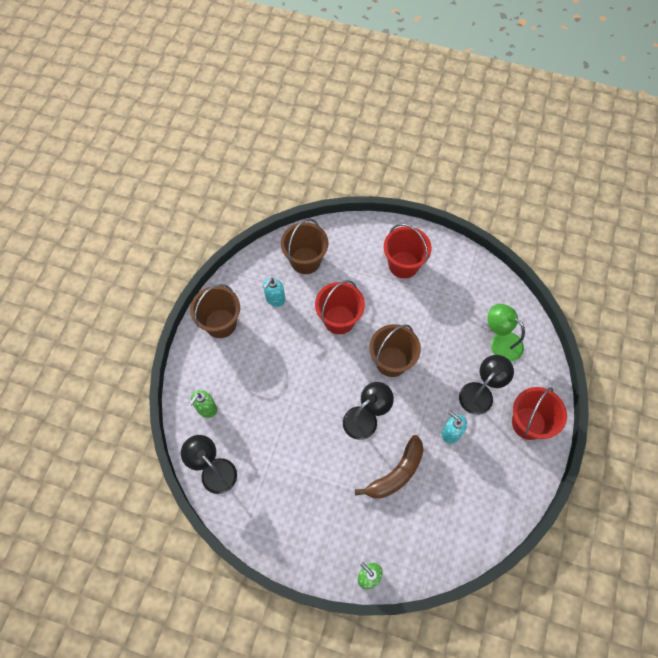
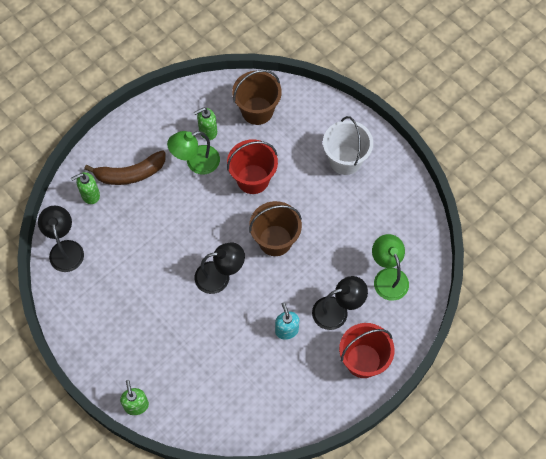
camera: 30 degrees right, 0 degrees up
brown bucket [190,284,240,338] -> none
turquoise soap dispenser [263,278,285,307] -> green soap dispenser [194,107,217,140]
brown banana [355,435,424,499] -> brown banana moved to [84,150,166,185]
red bucket [384,224,432,278] -> white bucket [323,116,373,175]
none -> green lamp [167,131,220,174]

